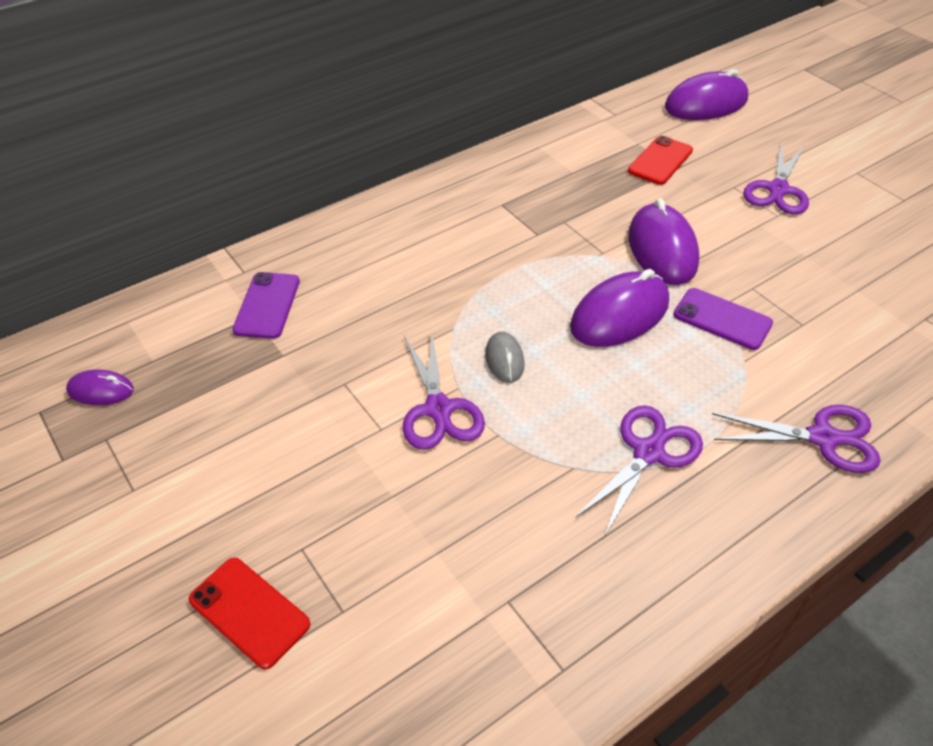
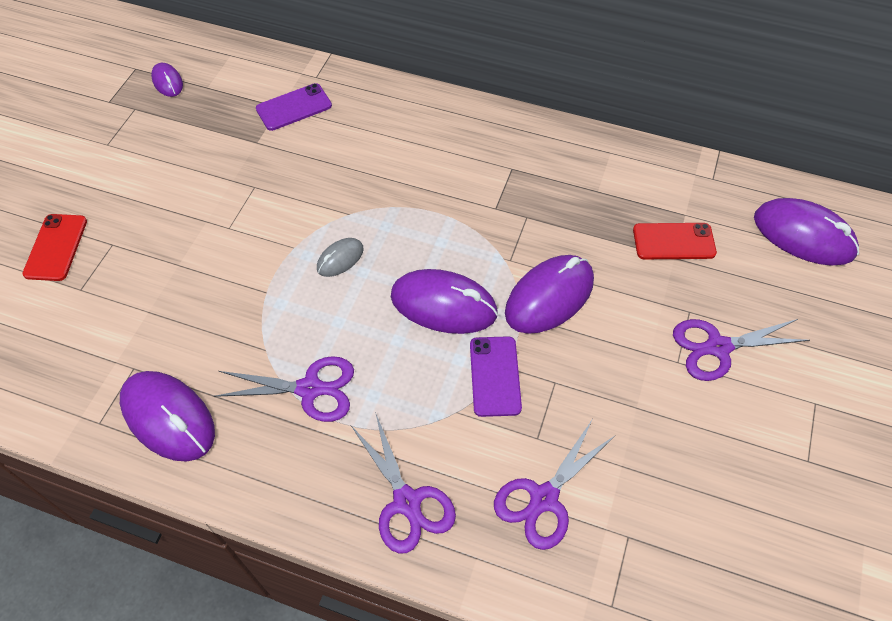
camera: 55 degrees right, 10 degrees up
purple scissors [403,332,485,450] -> purple scissors moved to [494,420,616,550]
none -> purple mouse [120,371,215,462]

